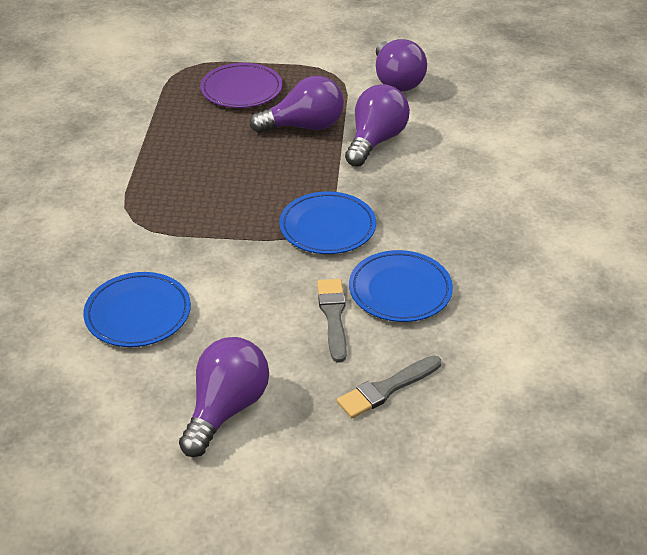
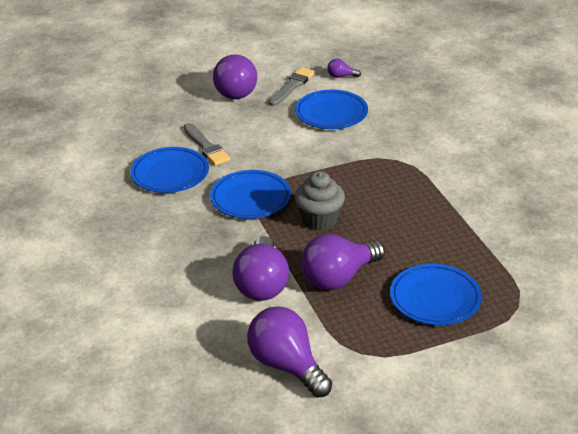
camera: 155 degrees right, 5 degrees down
purple plate [200,63,282,108] -> blue plate [390,264,482,325]
grey brush [337,355,441,418] -> grey brush moved to [269,67,315,106]
none -> grey cupcake [294,171,345,231]
none -> purple light bulb [327,59,361,78]

